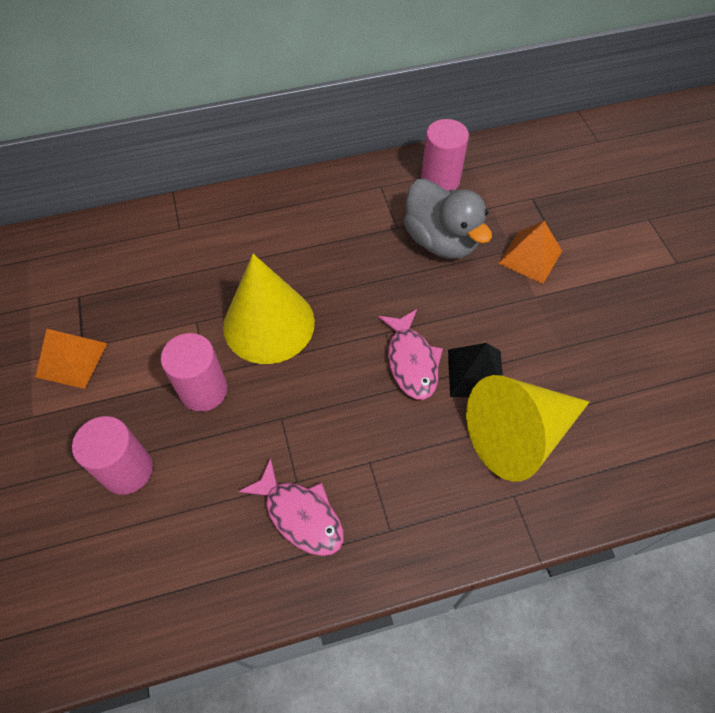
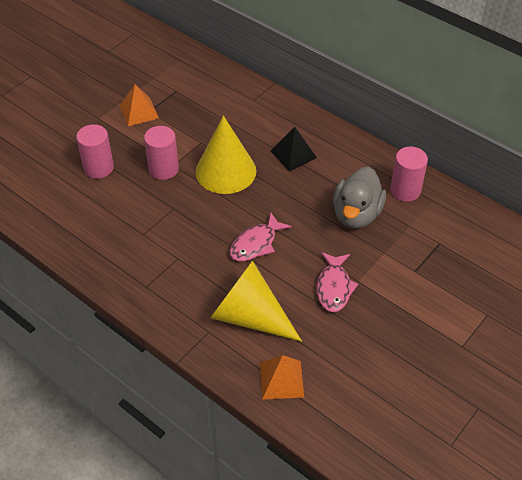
camera: 55 degrees right, 10 degrees down
pink fish [238,458,344,556] -> pink fish moved to [317,252,358,312]
black pyramid [448,343,503,397] -> black pyramid moved to [271,127,317,171]
orange pyramid [498,221,562,284] -> orange pyramid moved to [260,355,304,400]

